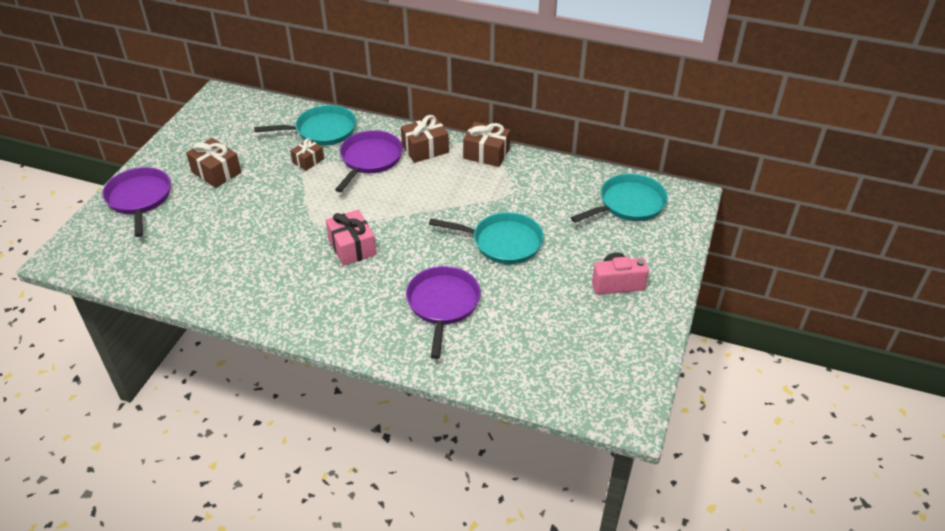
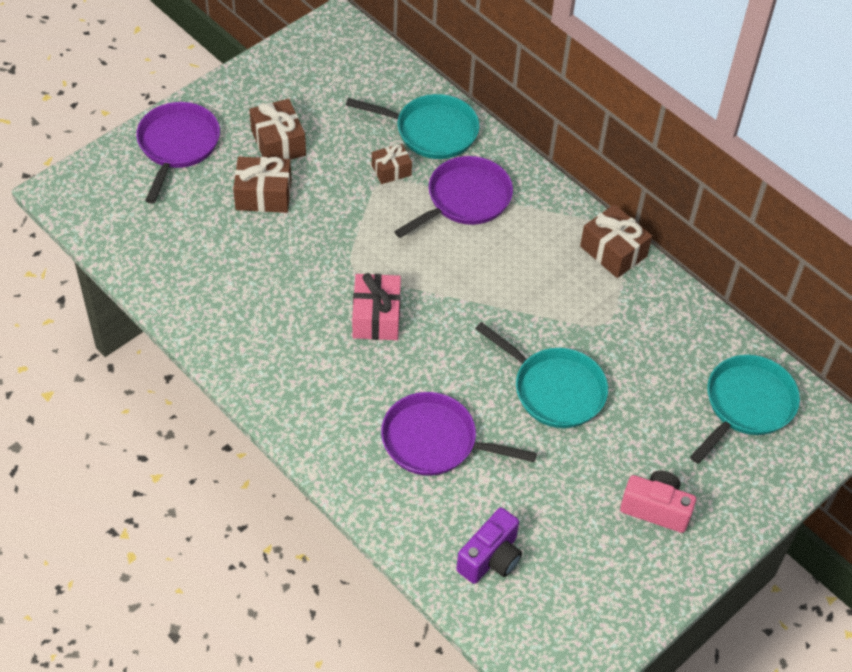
camera: 25 degrees right, 10 degrees up
brown gift [401,115,449,163] -> brown gift moved to [233,157,292,213]
purple pan [406,266,481,359] -> purple pan turned 105 degrees counterclockwise [381,392,537,476]
turquoise pan [571,173,668,223] -> turquoise pan turned 45 degrees counterclockwise [690,355,800,464]
none -> purple camera [456,508,522,584]

